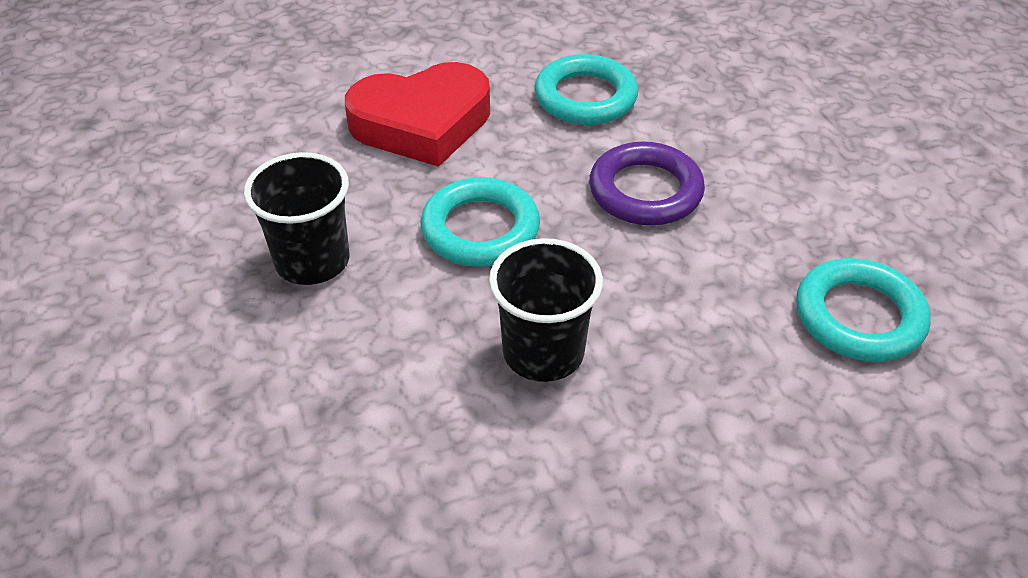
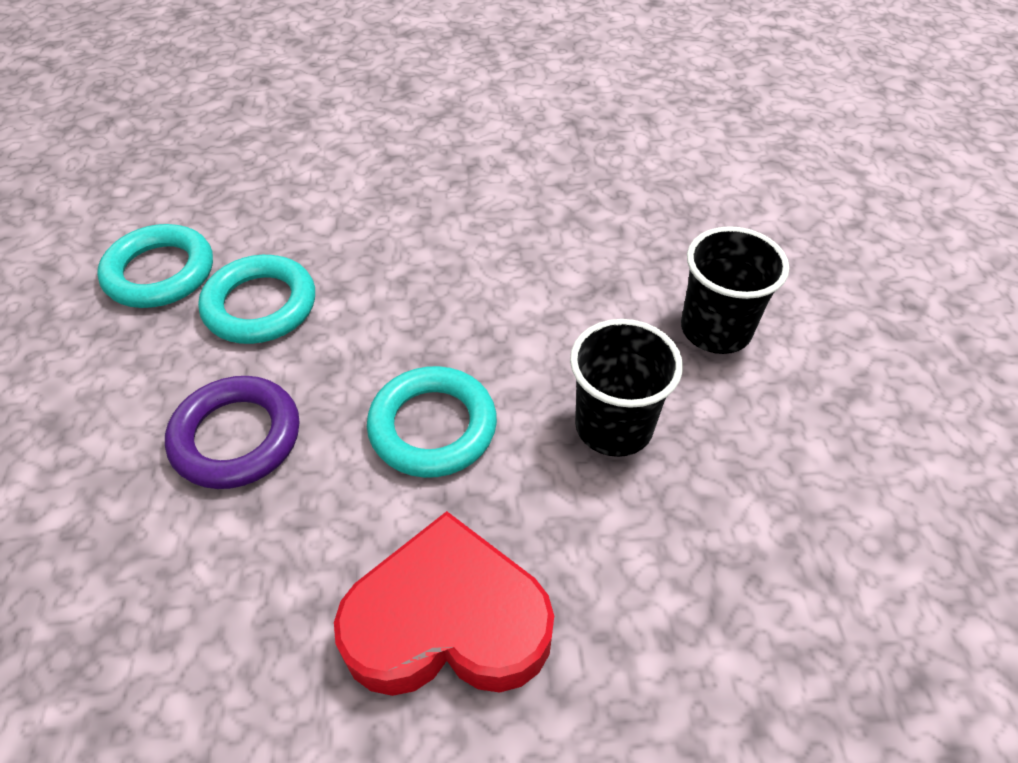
camera: 165 degrees left, 5 degrees up
black cup [489,238,603,382] -> black cup moved to [681,226,789,354]
turquoise ring [534,54,638,125] -> turquoise ring moved to [198,255,315,344]

